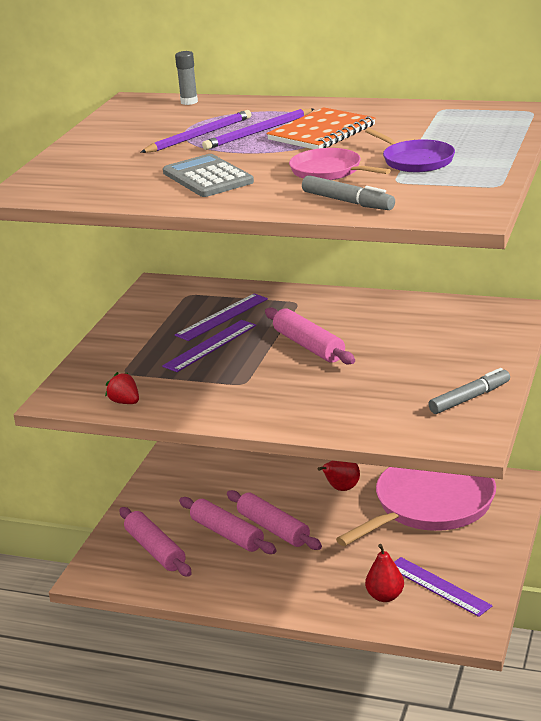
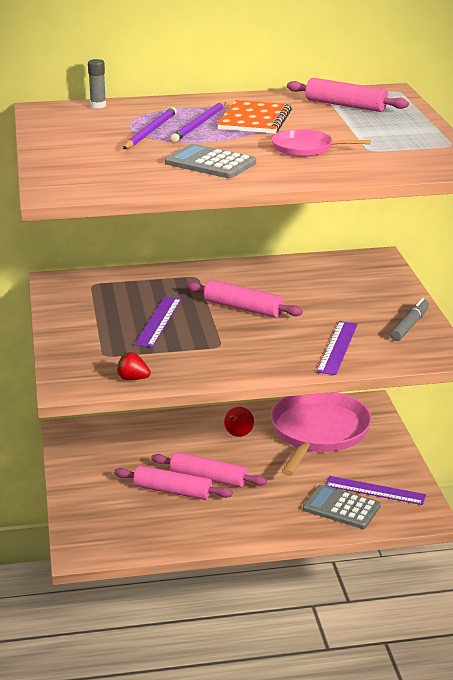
camera: 30 degrees left, 0 degrees up
pink rolling pin [120,507,192,577] -> pink rolling pin moved to [287,78,409,112]
purple ruler [175,293,268,341] -> purple ruler moved to [317,321,358,375]
grey marker [302,175,395,210] -> none
purple pan [365,128,455,172] -> none
red pear [365,544,404,602] -> grey calculator [303,484,381,529]

